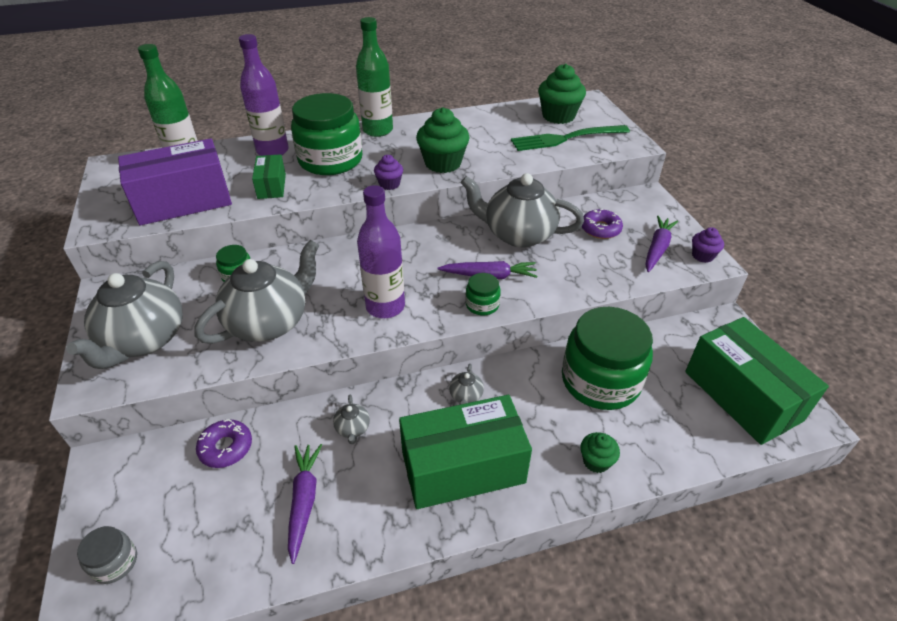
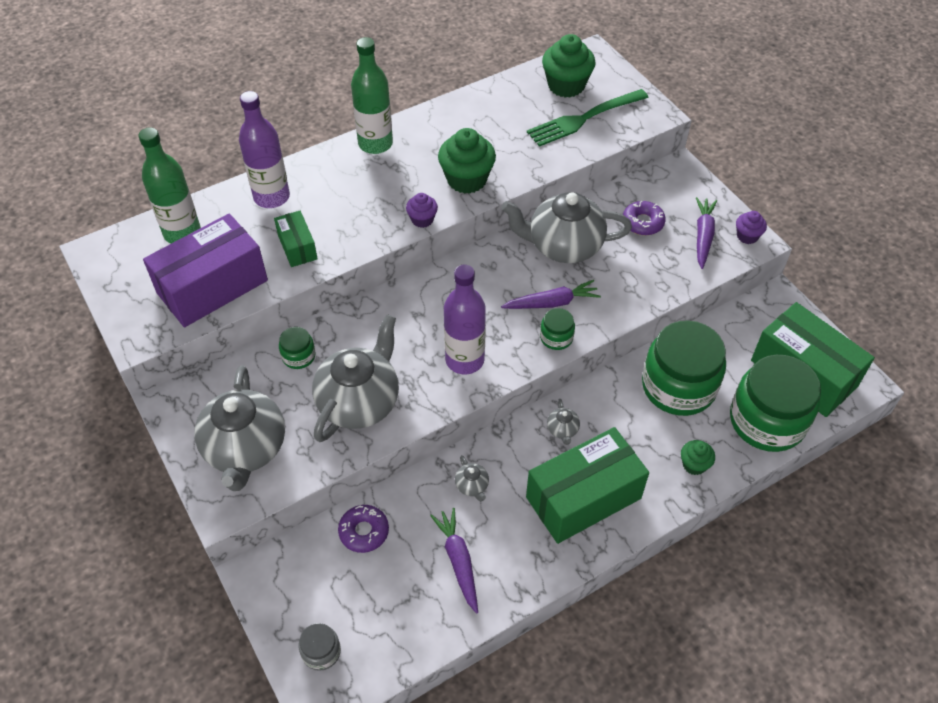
camera: 15 degrees left, 10 degrees up
green jar [291,93,362,175] -> green jar moved to [730,355,821,452]

